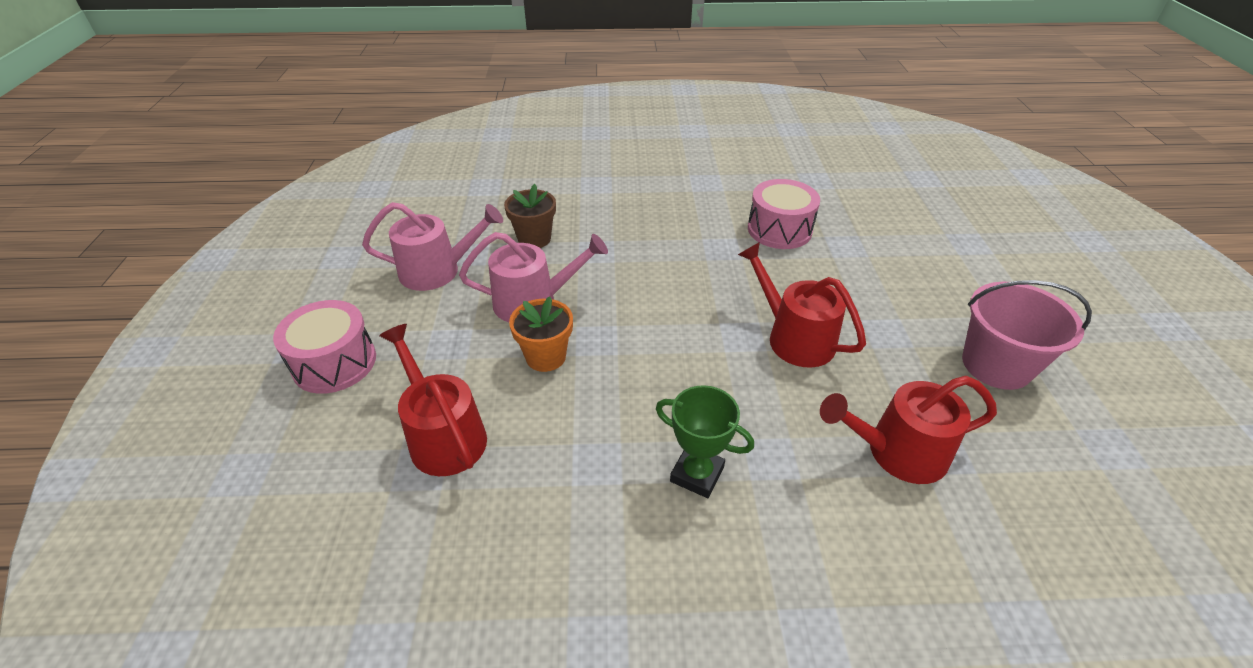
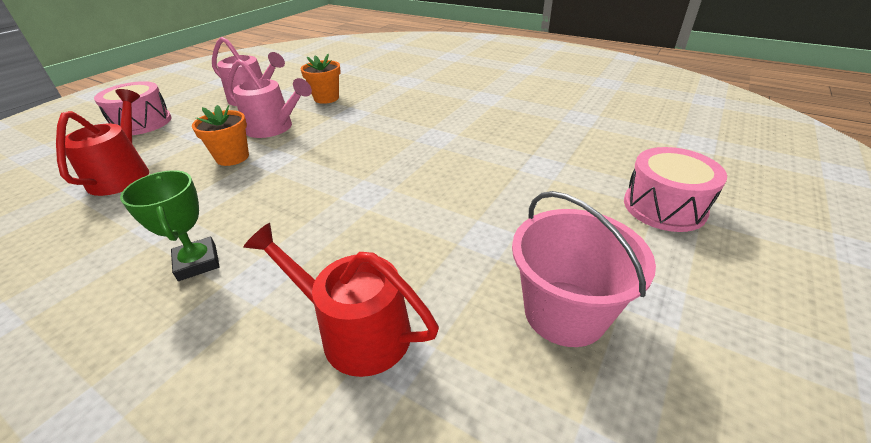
camera: 35 degrees right, 5 degrees down
brown flower pot [504,184,556,248] -> orange flower pot [301,54,341,104]
red watering can [738,242,866,368] -> none
pink drum [748,179,820,249] -> pink drum moved to [624,147,727,232]

